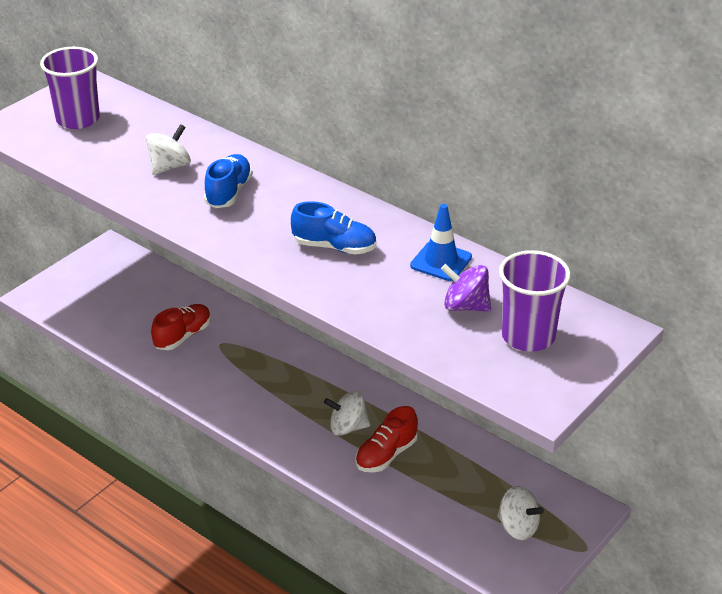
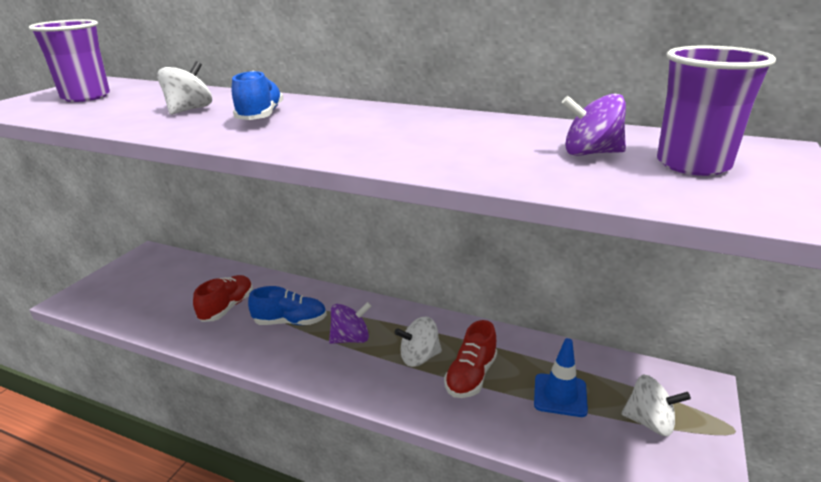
camera: 15 degrees left, 10 degrees down
blue shoe [291,201,377,254] -> blue shoe moved to [248,286,327,325]
blue traffic cone [410,204,472,281] -> blue traffic cone moved to [534,338,588,417]
none -> purple spinning top [329,302,371,344]

